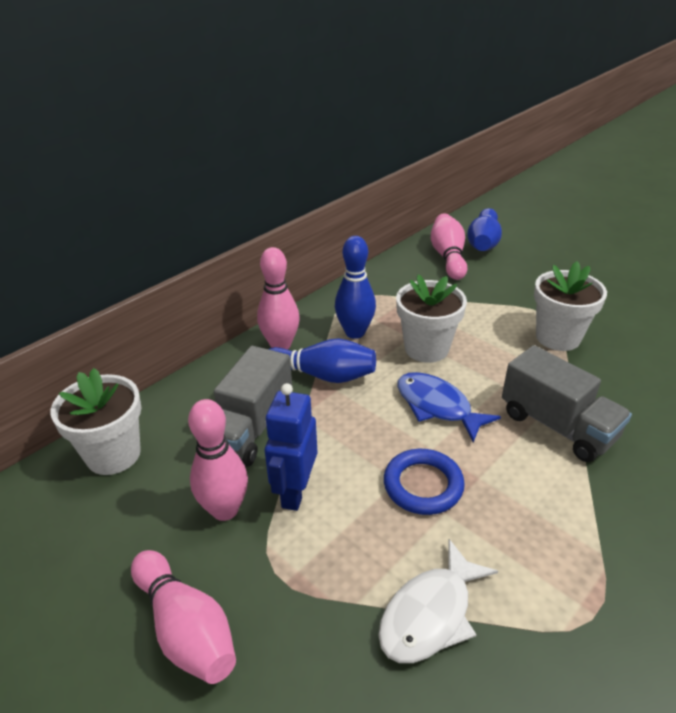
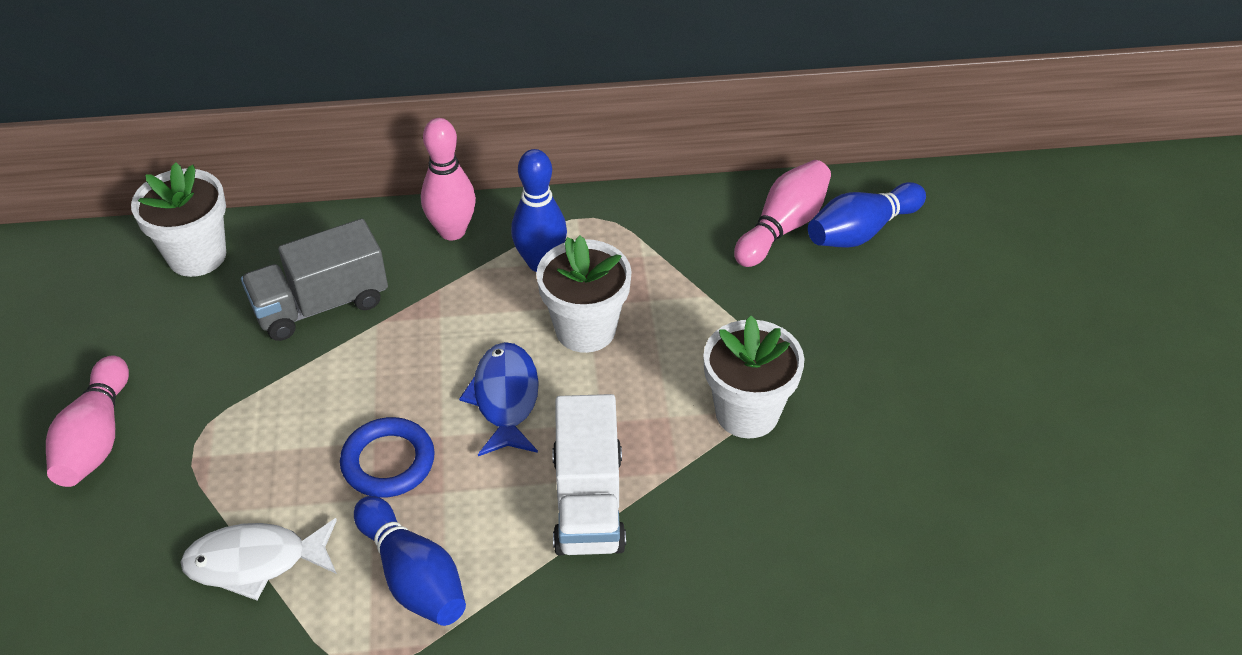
camera: 40 degrees right, 10 degrees up
pink bowling pin [188,399,248,521] -> none
blue robot [265,383,317,511] -> none
blue bowling pin [269,338,376,383] -> blue bowling pin moved to [354,496,466,626]
grey truck [502,345,632,462] -> white truck [552,394,626,555]

